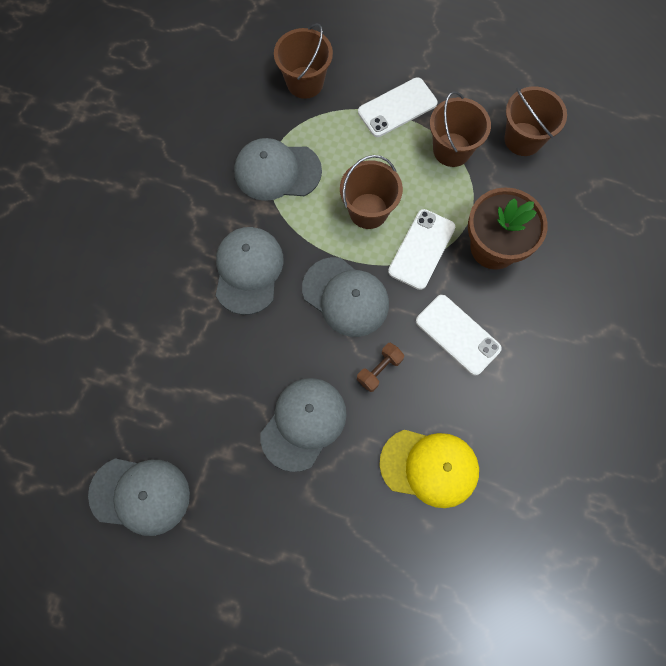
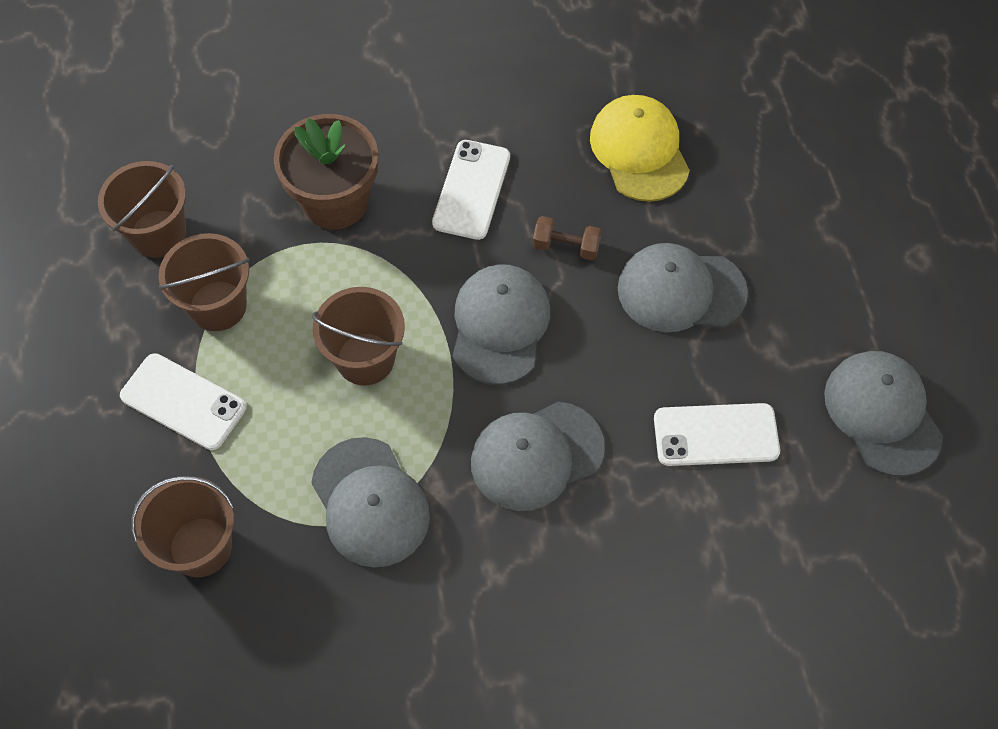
camera: 120 degrees left, 10 degrees down
white phone [388,209,455,290] -> white phone moved to [654,403,780,466]

